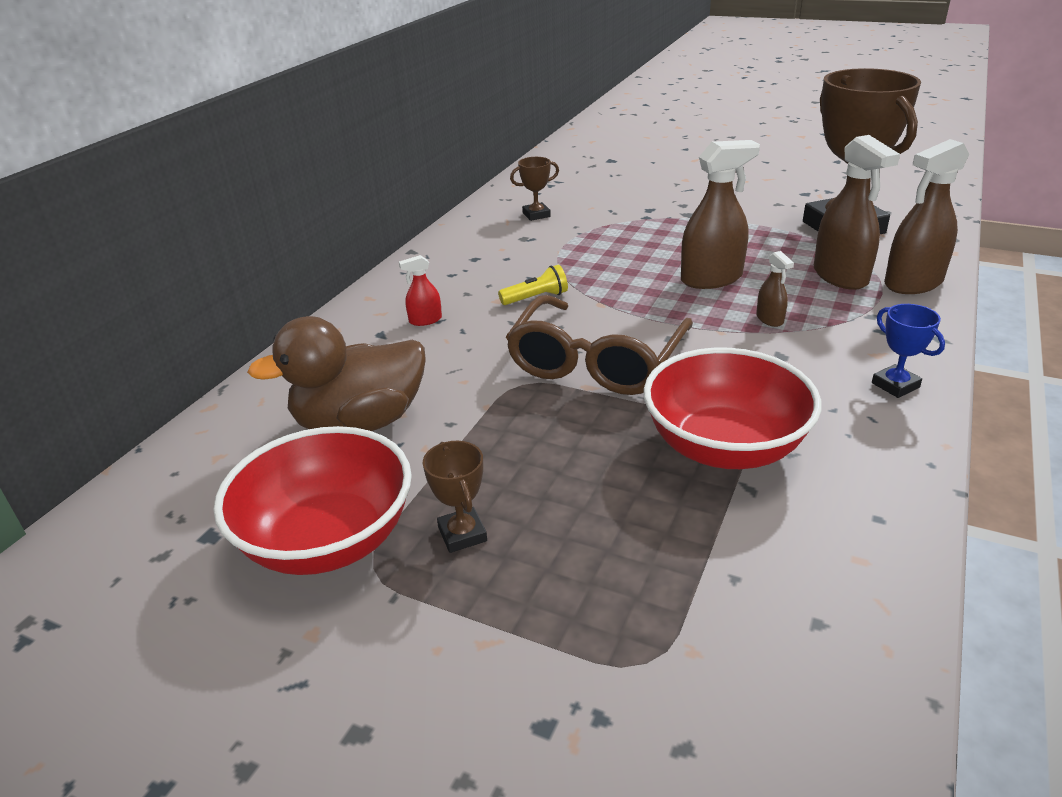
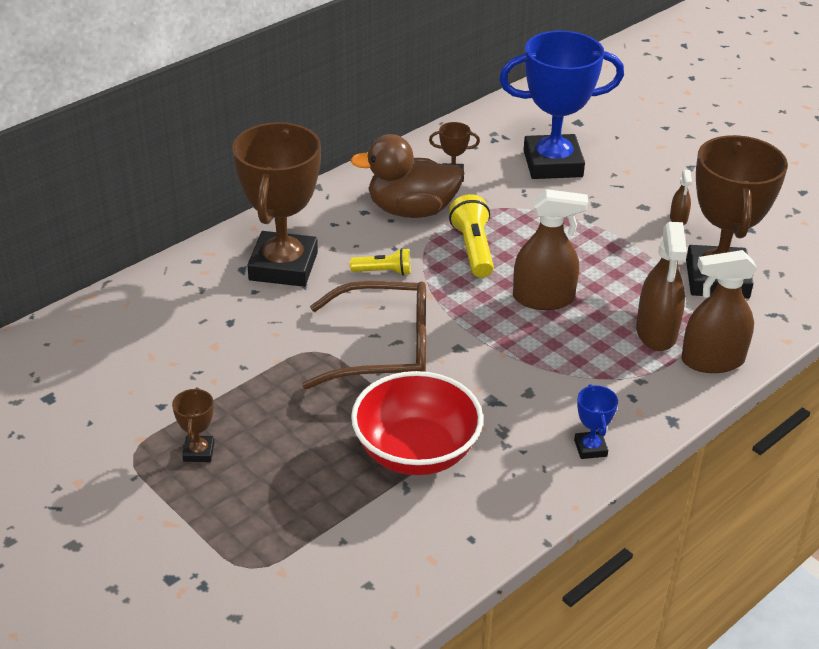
camera: 20 degrees right, 5 degrees up
red bowl [214,426,412,575] -> none
brown duck [247,316,426,431] -> brown duck moved to [350,134,464,218]
red spray bottle [399,255,442,326] -> brown trophy [232,122,321,287]
brown glasses [506,295,693,395] -> brown glasses turned 135 degrees counterclockwise [302,281,426,389]
brown spray bottle [756,251,794,327] -> brown spray bottle moved to [670,170,692,225]
none -> yellow flashlight [449,194,494,278]
none -> blue trophy [499,31,624,179]

